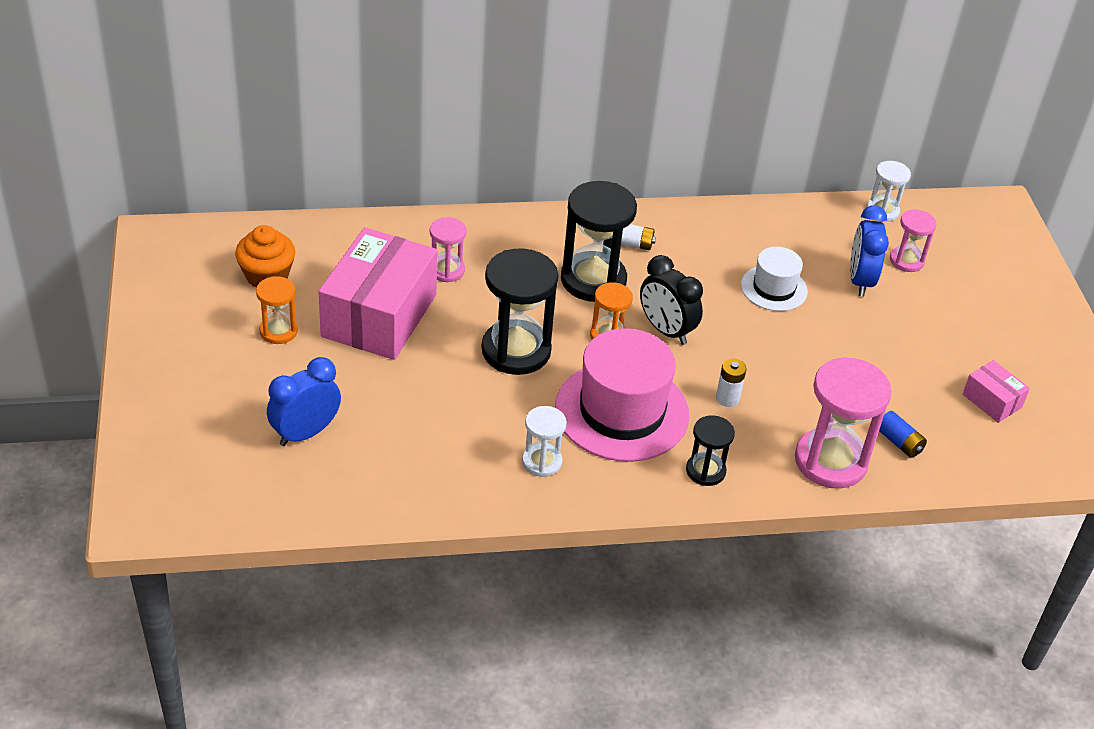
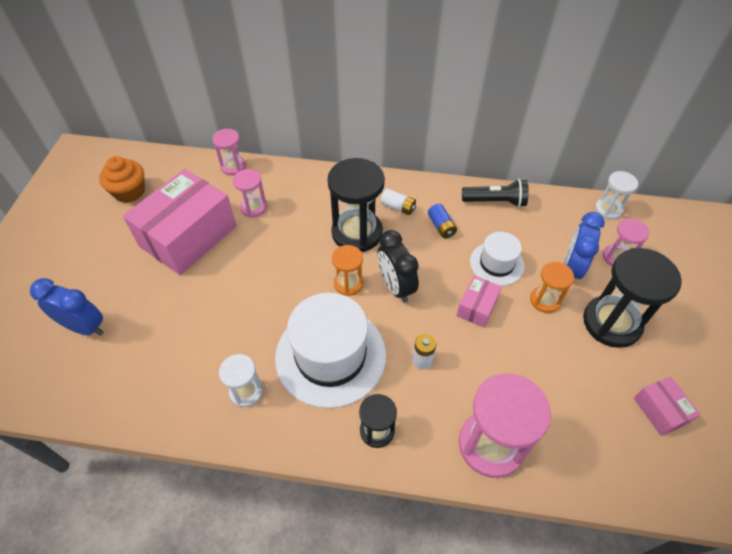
camera: 20 degrees right, 10 degrees up
orange hourglass [256,276,298,344] -> orange hourglass moved to [530,262,574,313]
blue clock [267,357,341,446] -> blue clock turned 45 degrees clockwise [30,278,104,336]
black hourglass [481,248,559,375] -> black hourglass moved to [583,248,682,348]
pink hat [555,328,689,462] -> white hat [275,293,386,408]
blue battery [879,411,927,458] -> blue battery moved to [428,204,457,238]
none -> pink hourglass [212,129,246,176]
none -> pink box [456,275,502,328]
none -> black flashlight [462,179,529,207]

